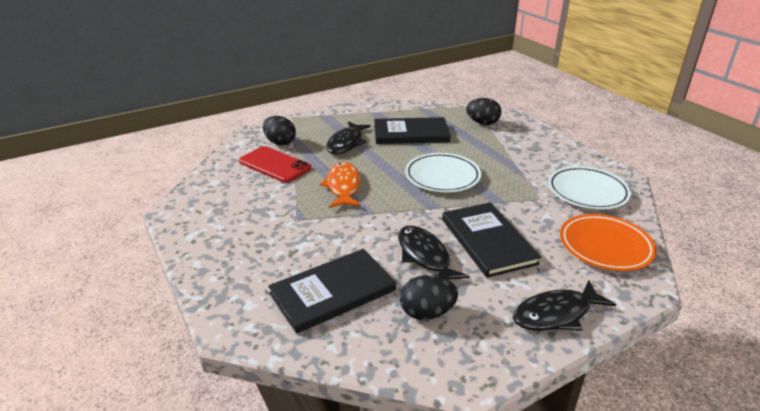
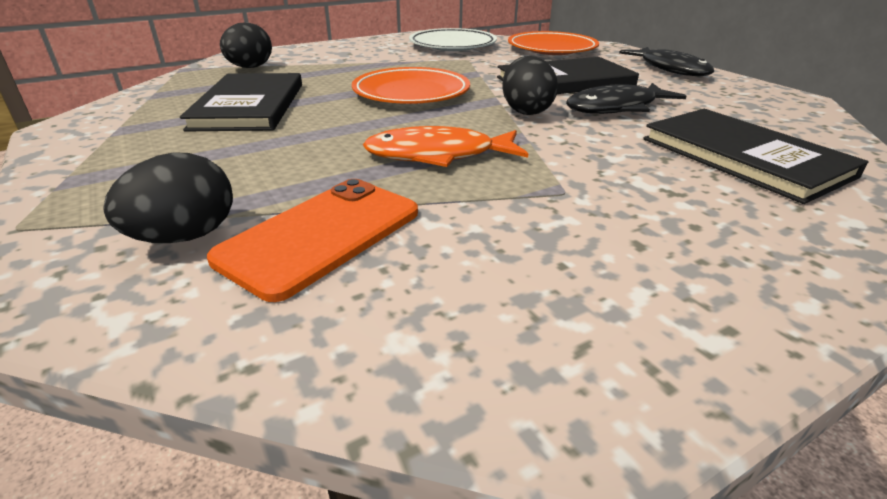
camera: 90 degrees left, 0 degrees up
red phone [239,146,311,183] -> orange phone [207,179,418,302]
black fish [326,121,371,154] -> none
black egg [400,275,458,320] -> black egg moved to [502,56,558,115]
white plate [405,153,481,192] -> orange plate [352,67,470,104]

